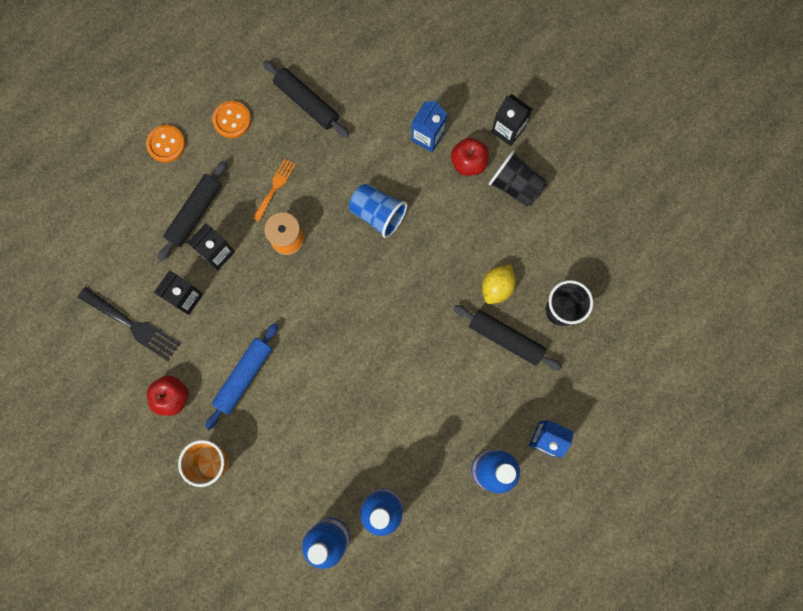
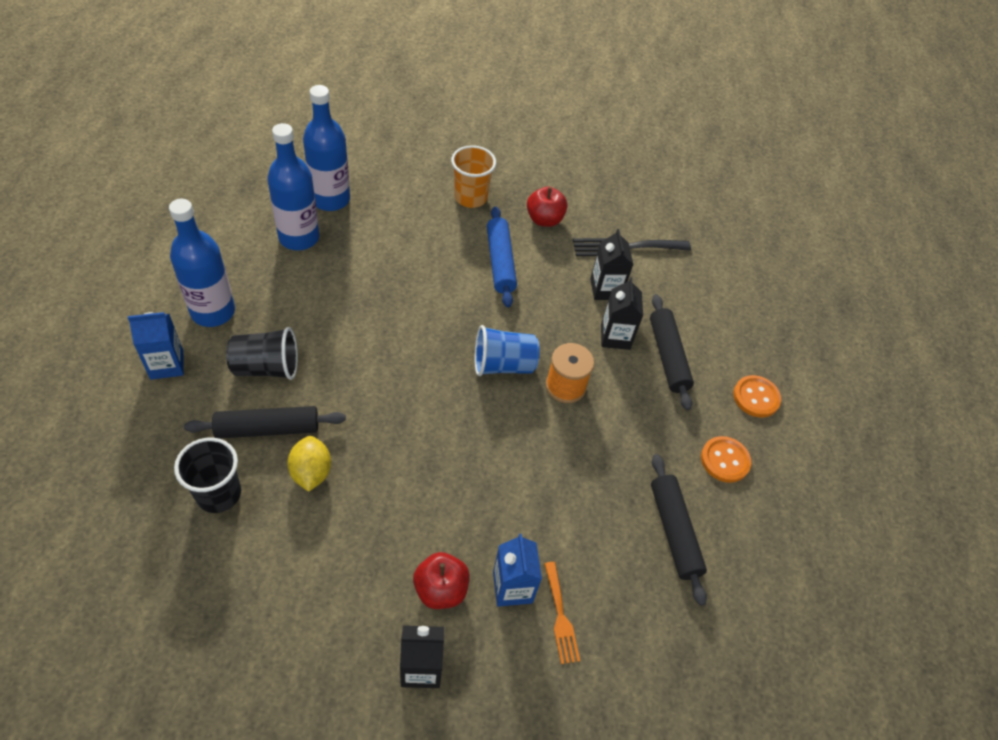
camera: 135 degrees right, 25 degrees down
orange fork [253,159,296,222] -> orange fork moved to [544,562,580,664]
black rolling pin [263,60,349,138] -> black rolling pin turned 75 degrees clockwise [651,454,707,606]
blue cup [349,184,407,238] -> blue cup moved to [475,325,540,376]
black cup [488,150,547,206] -> black cup moved to [226,327,298,380]

